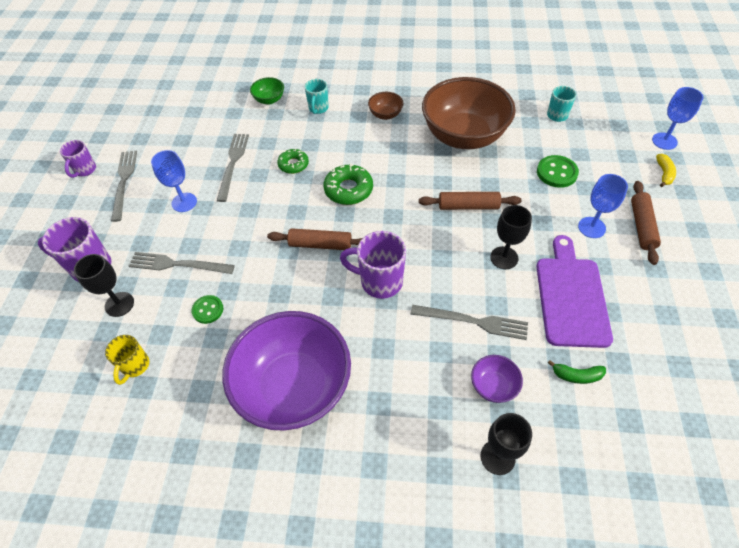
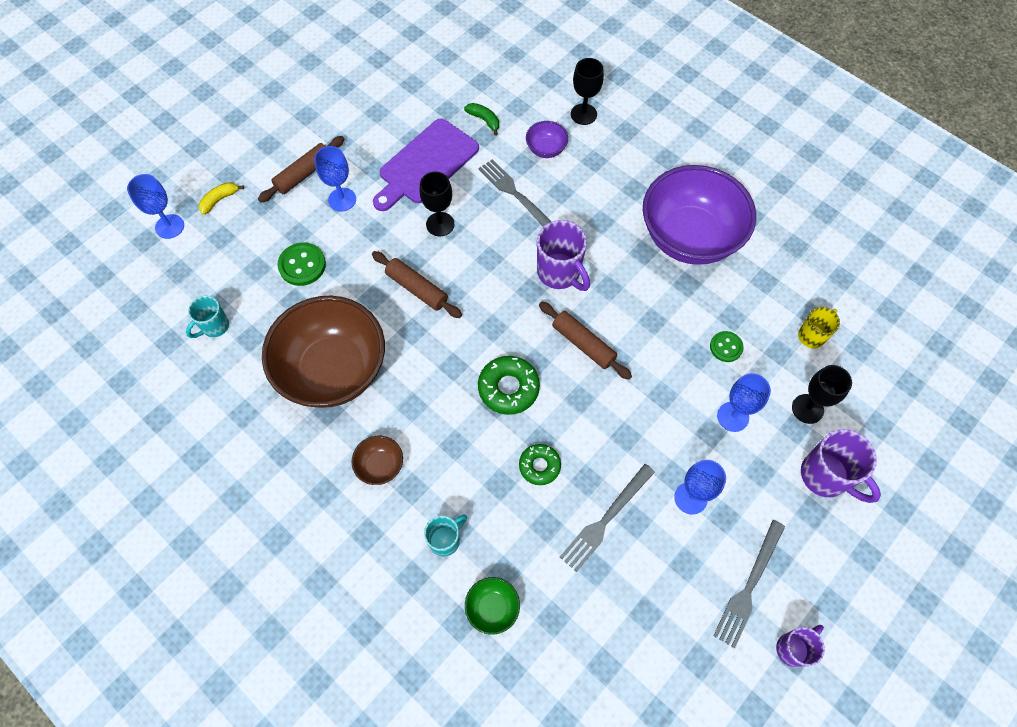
camera: 145 degrees left, 10 degrees up
grey fork [129,252,235,274] -> blue goblet [717,373,771,432]

